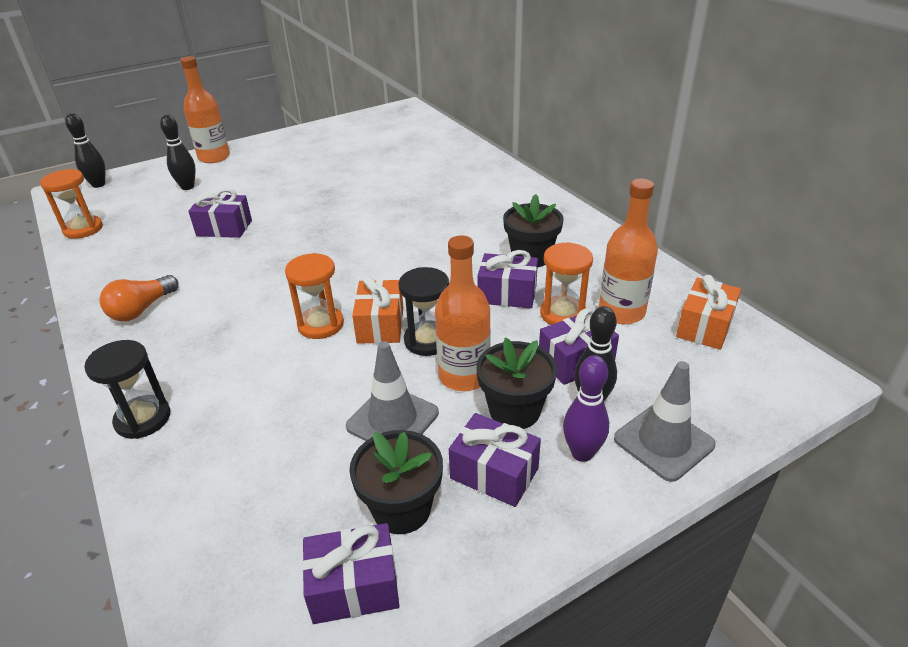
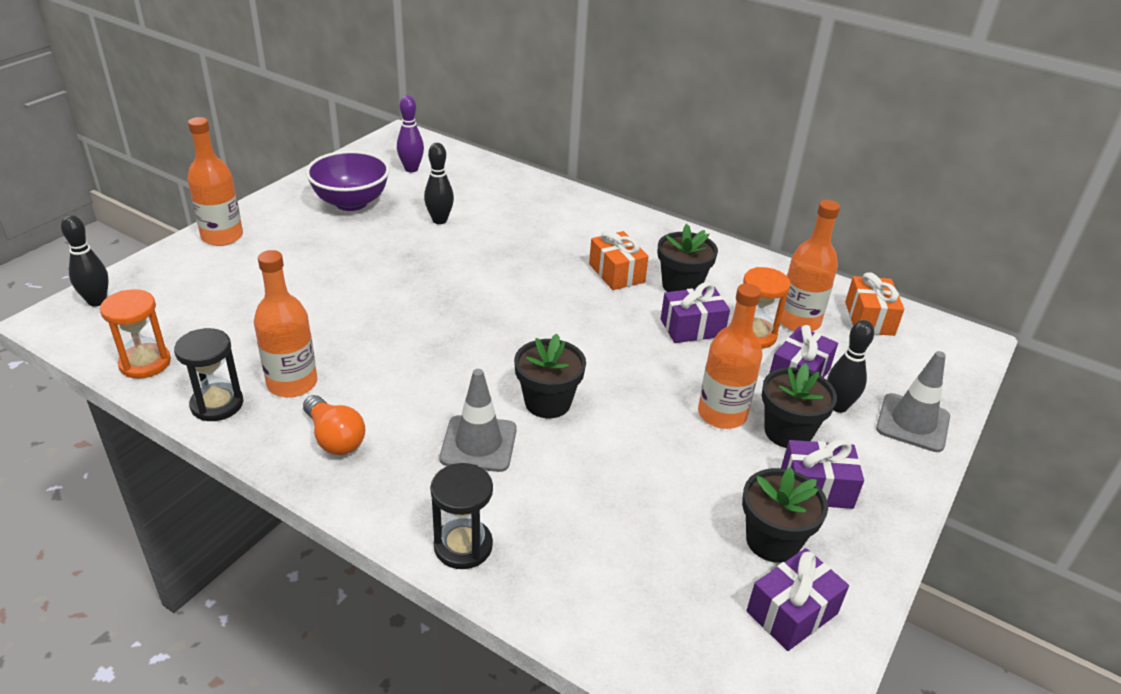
camera: 30 degrees left, 0 degrees up
orange light bulb [100,275,178,321] -> orange light bulb turned 45 degrees counterclockwise [303,395,365,455]
black bowling pin [160,115,196,190] -> black bowling pin moved to [424,143,454,224]
purple gift [188,188,252,238] -> none
orange hourglass [285,253,344,339] -> black flower pot [514,334,586,418]
grey traffic cone [346,341,439,441] -> grey traffic cone moved to [440,369,517,472]
orange gift [352,276,403,344] -> orange gift moved to [589,231,649,290]
black hourglass [398,267,450,356] -> black hourglass moved to [174,328,244,421]
purple bowling pin [563,355,609,462] -> purple bowling pin moved to [397,95,424,172]
none -> orange bottle [254,250,317,398]
none -> purple bowl [306,150,390,211]

